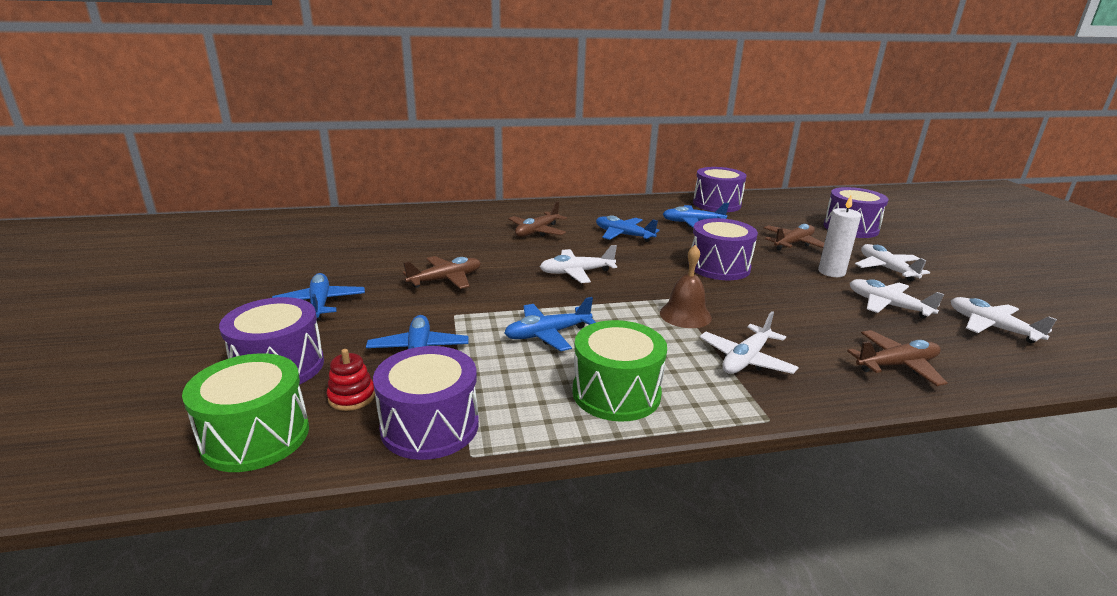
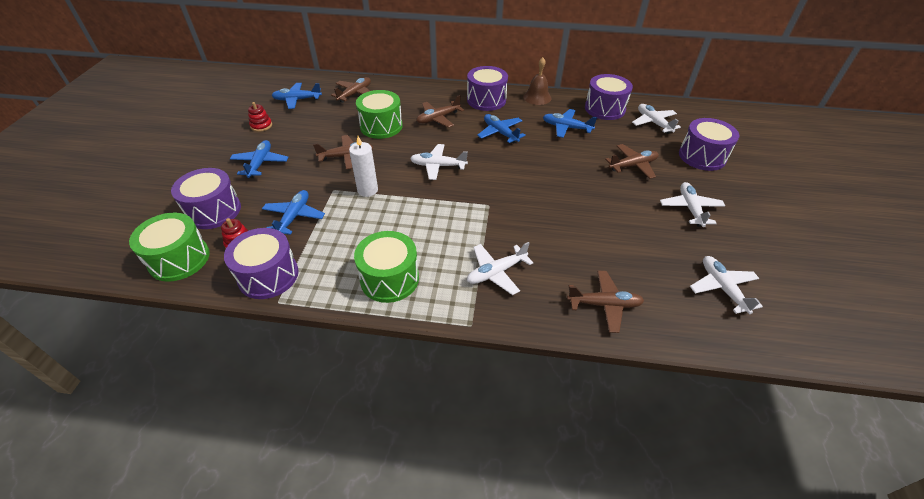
camera: 20 degrees right, 20 degrees up
blue plane [504,297,596,351] -> blue plane moved to [271,83,322,109]
brown bell [660,245,712,328] -> brown bell moved to [523,57,551,105]
purple drum [691,218,758,280] -> purple drum moved to [467,66,508,111]
white candle [818,194,861,277] -> white candle moved to [349,136,378,197]
white plane [850,279,944,318] -> white plane moved to [632,104,681,134]
none -> red stacking toy [248,102,272,132]
none -> brown plane [331,77,371,103]
none -> green drum [356,90,403,139]

